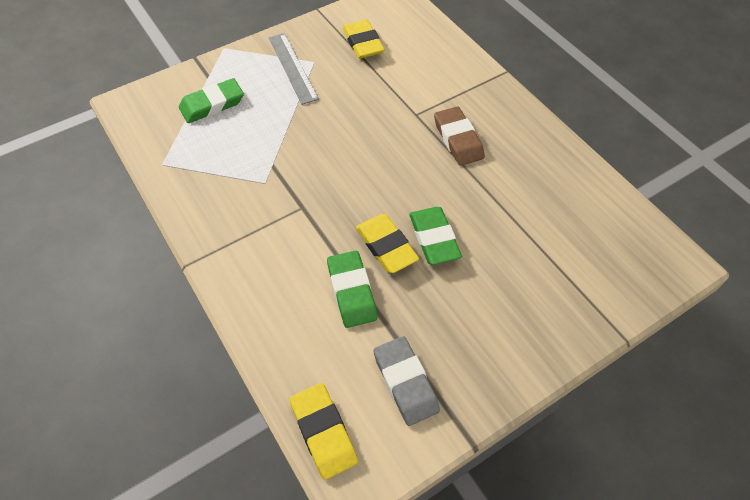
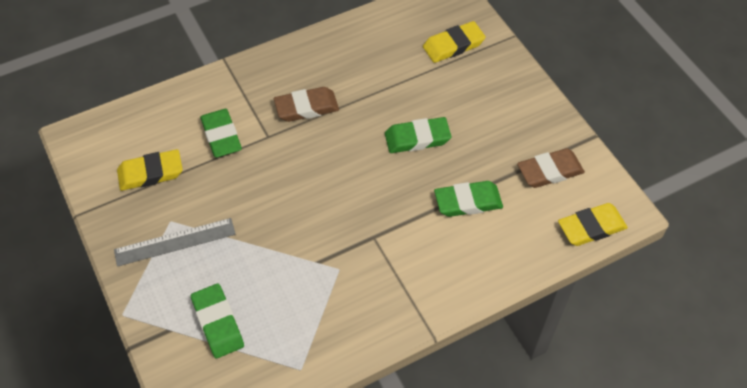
camera: 85 degrees left, 0 degrees up
yellow eraser [356,214,419,273] -> yellow eraser moved to [423,21,486,63]
grey eraser [373,336,440,426] -> brown eraser [517,148,585,188]
none -> green eraser [200,109,242,158]

